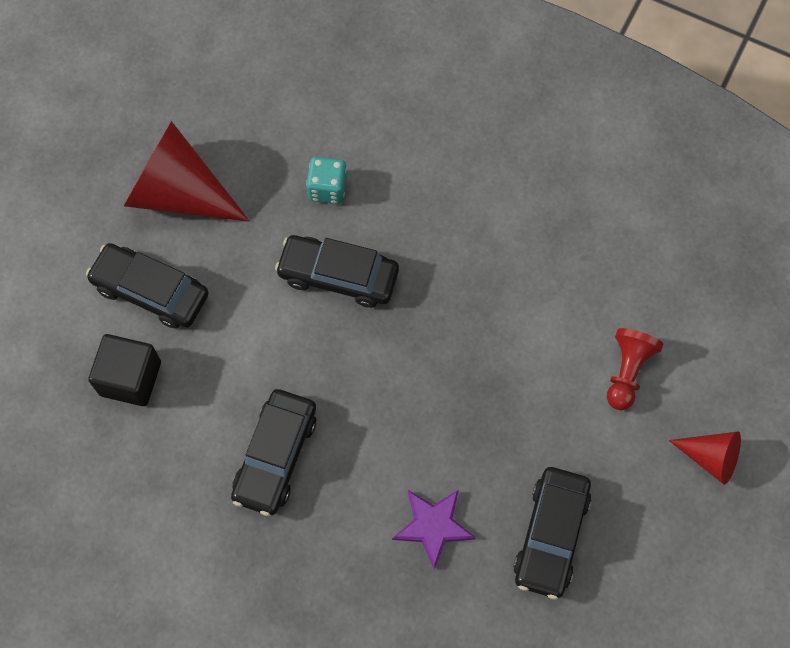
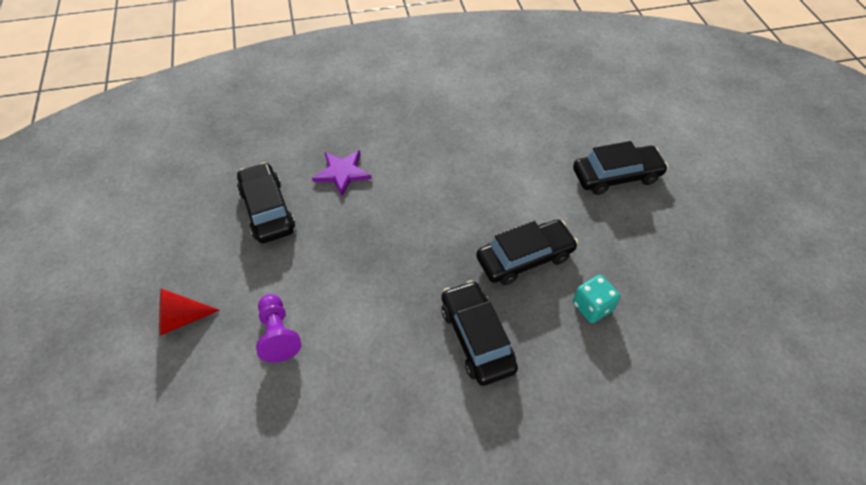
camera: 140 degrees right, 15 degrees down
black cube [88,334,161,406] -> none
red cone [124,121,250,222] -> none
black car [231,389,316,516] -> black car moved to [441,280,518,386]
red pawn [607,328,663,410] -> purple pawn [256,294,301,363]

